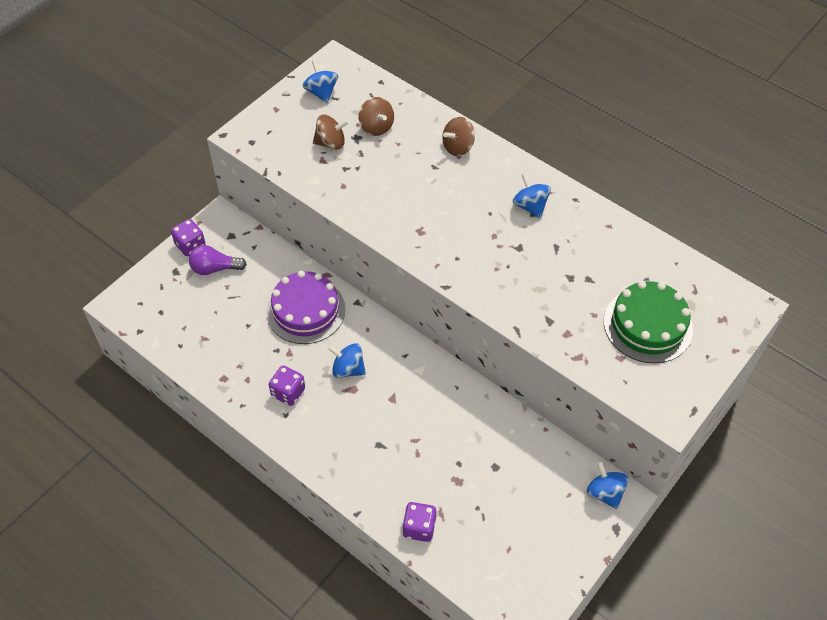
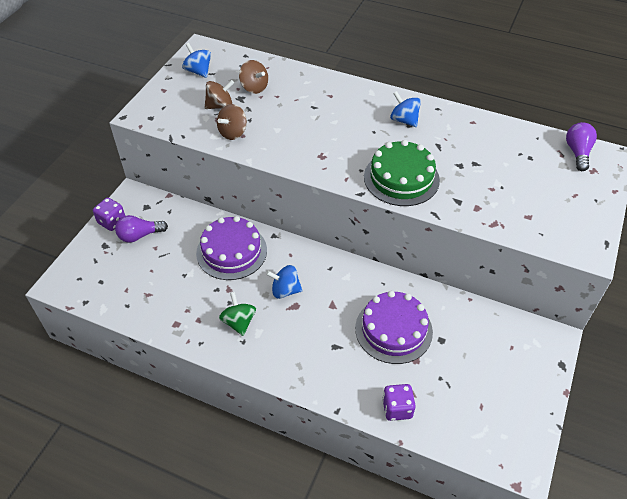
camera: 15 degrees left, 5 degrees down
purple dice [269,365,305,406] -> green spinning top [219,292,256,336]
brown spinning top [442,117,475,156] -> brown spinning top moved to [217,104,247,140]
blue spinning top [587,461,629,509] -> none
green cake [604,281,693,363] -> green cake moved to [364,140,440,206]
none -> purple cake [355,291,433,364]
none -> purple light bulb [566,122,597,171]

